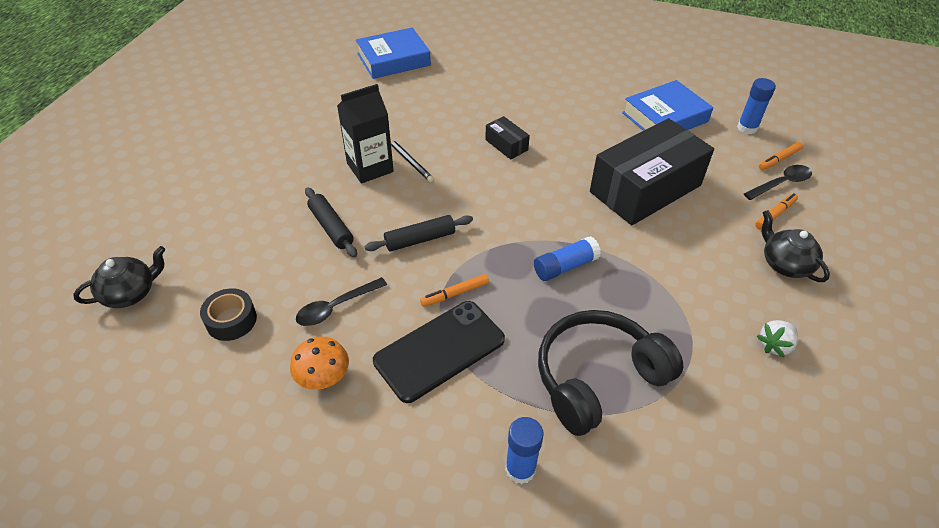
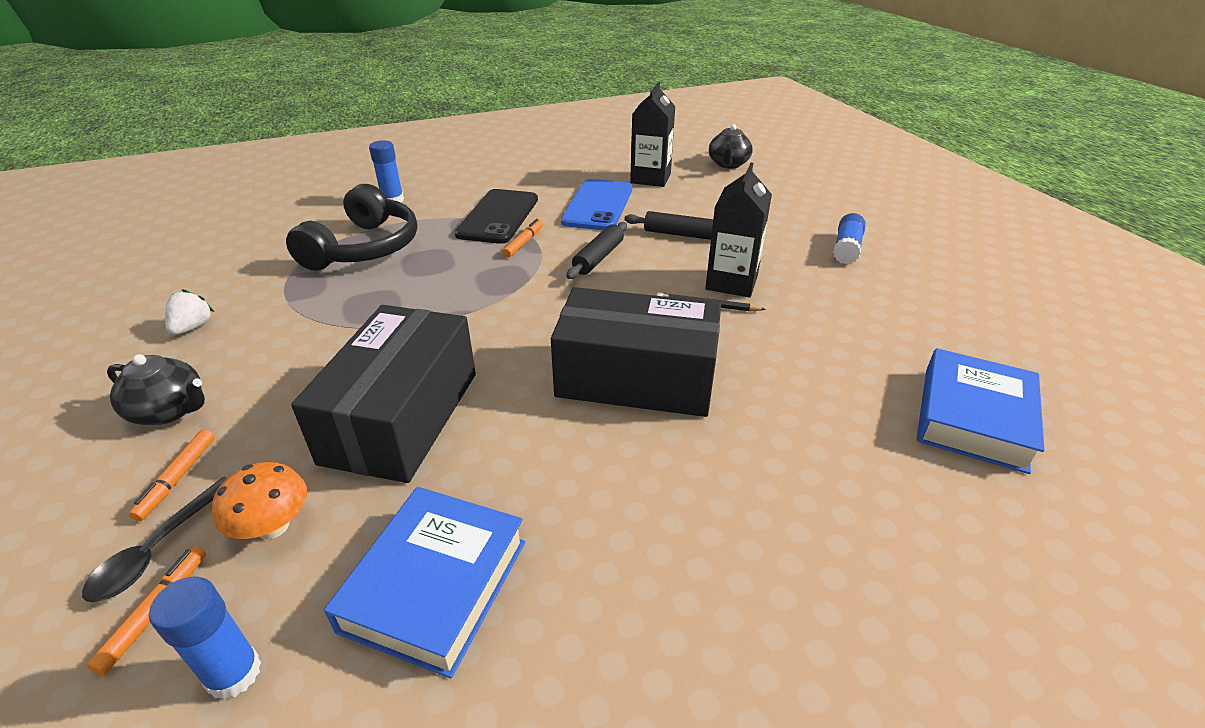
camera: 140 degrees right, 10 degrees down
black tape [200,288,257,341] -> black carton [630,82,675,187]
orange mushroom [290,336,349,390] -> orange mushroom moved to [212,462,307,539]
black spoon [296,277,387,326] -> blue phone [561,179,632,230]
black box [485,116,530,160] -> black box [551,287,721,417], size x2.36
blue glue stick [534,236,601,281] -> blue glue stick moved to [833,213,866,264]

